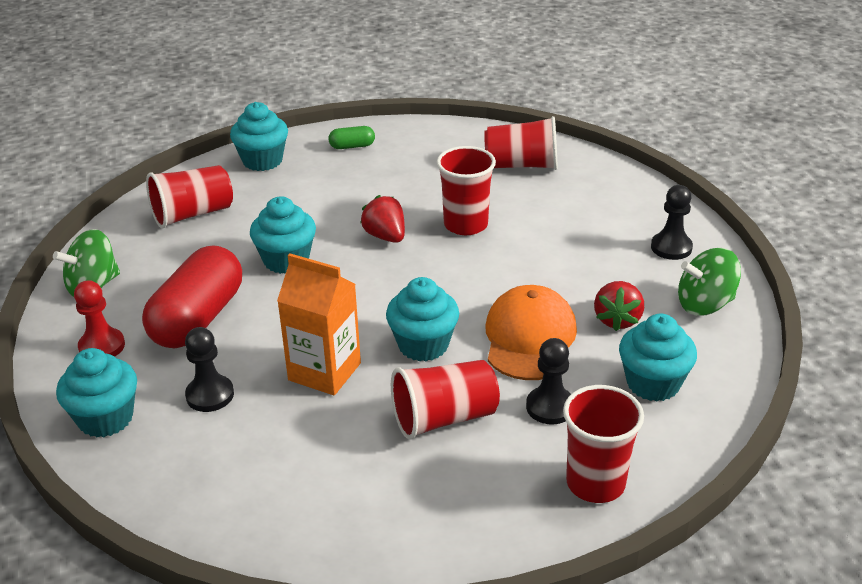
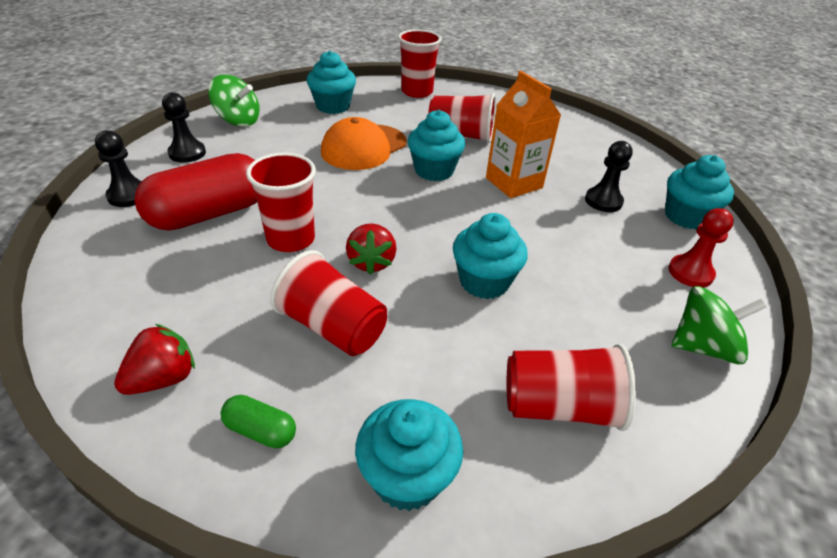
camera: 150 degrees left, 5 degrees up
red capsule [142,245,242,349] -> red capsule moved to [134,153,257,230]
red cup [484,116,558,170] -> red cup moved to [270,250,387,356]
black pawn [526,338,571,424] -> black pawn moved to [95,130,142,207]
red strawberry [594,281,644,331] -> red strawberry moved to [114,324,195,395]

